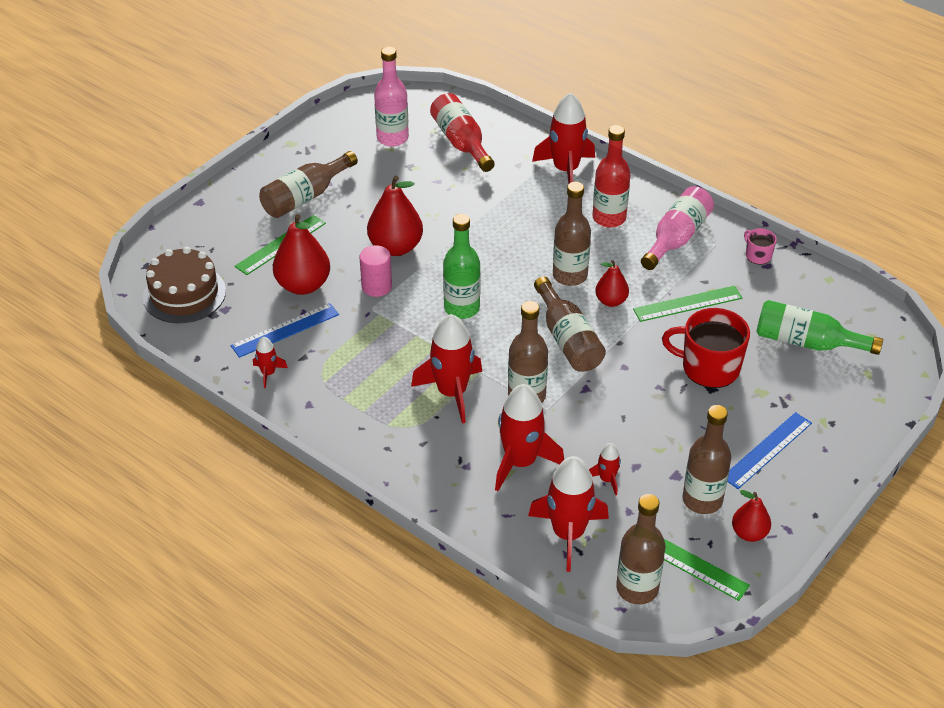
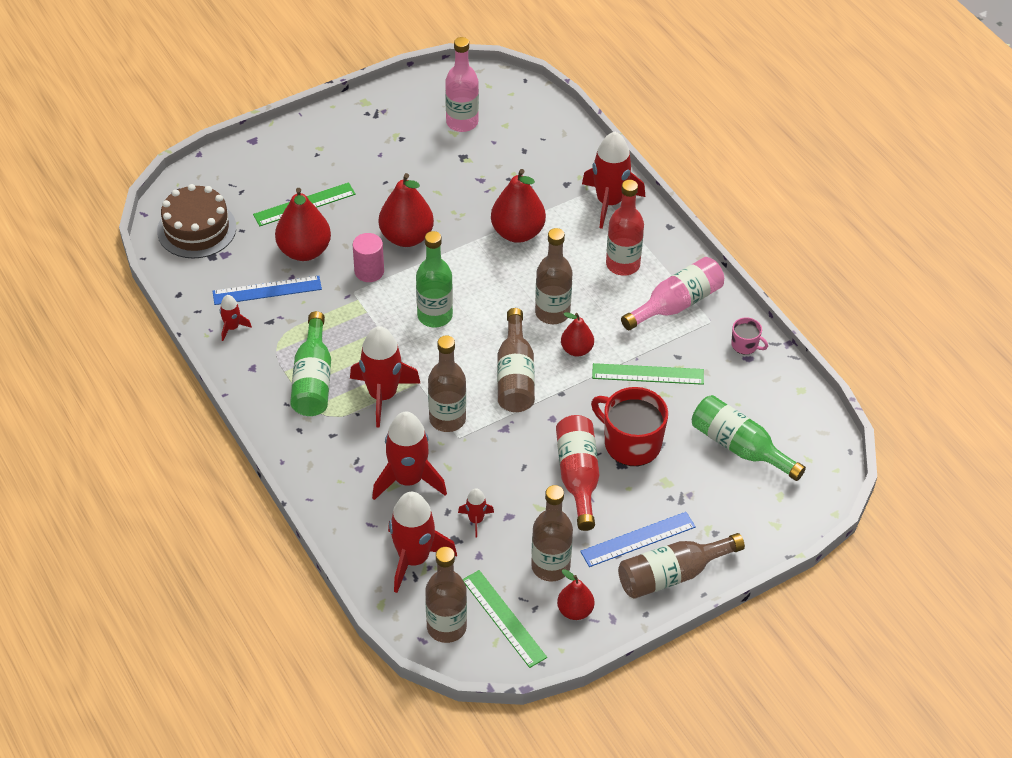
camera: 20 degrees right, 5 degrees up
brown bottle [259,151,358,218] -> brown bottle moved to [618,533,745,599]
red bottle [430,93,495,172] -> red bottle moved to [556,415,599,531]
pink mug [744,228,777,265] -> pink mug turned 135 degrees clockwise [731,317,768,355]
none -> green bottle [290,311,331,416]
none -> red pear [491,169,546,243]

